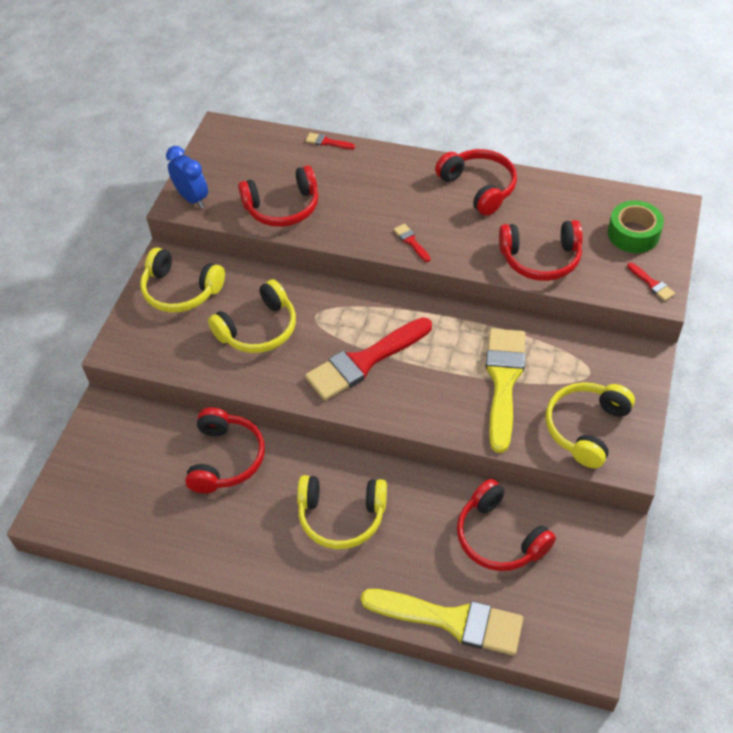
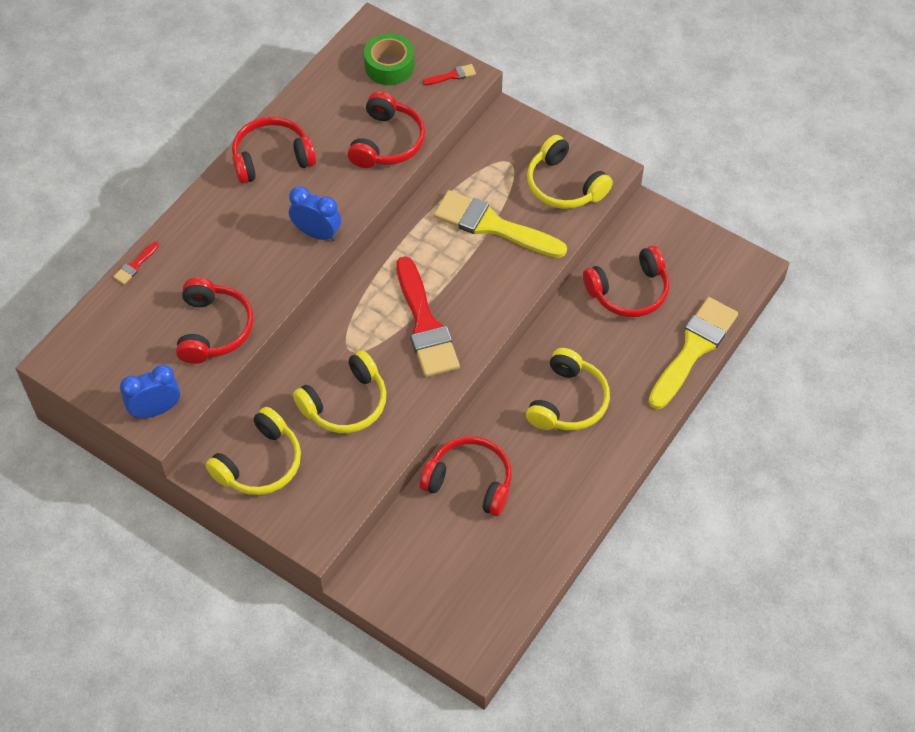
camera: 75 degrees left, 5 degrees up
yellow headphones [208,279,296,353] -> yellow headphones turned 75 degrees clockwise [293,350,386,433]
red brush [394,224,431,262] -> blue clock [289,186,341,241]

